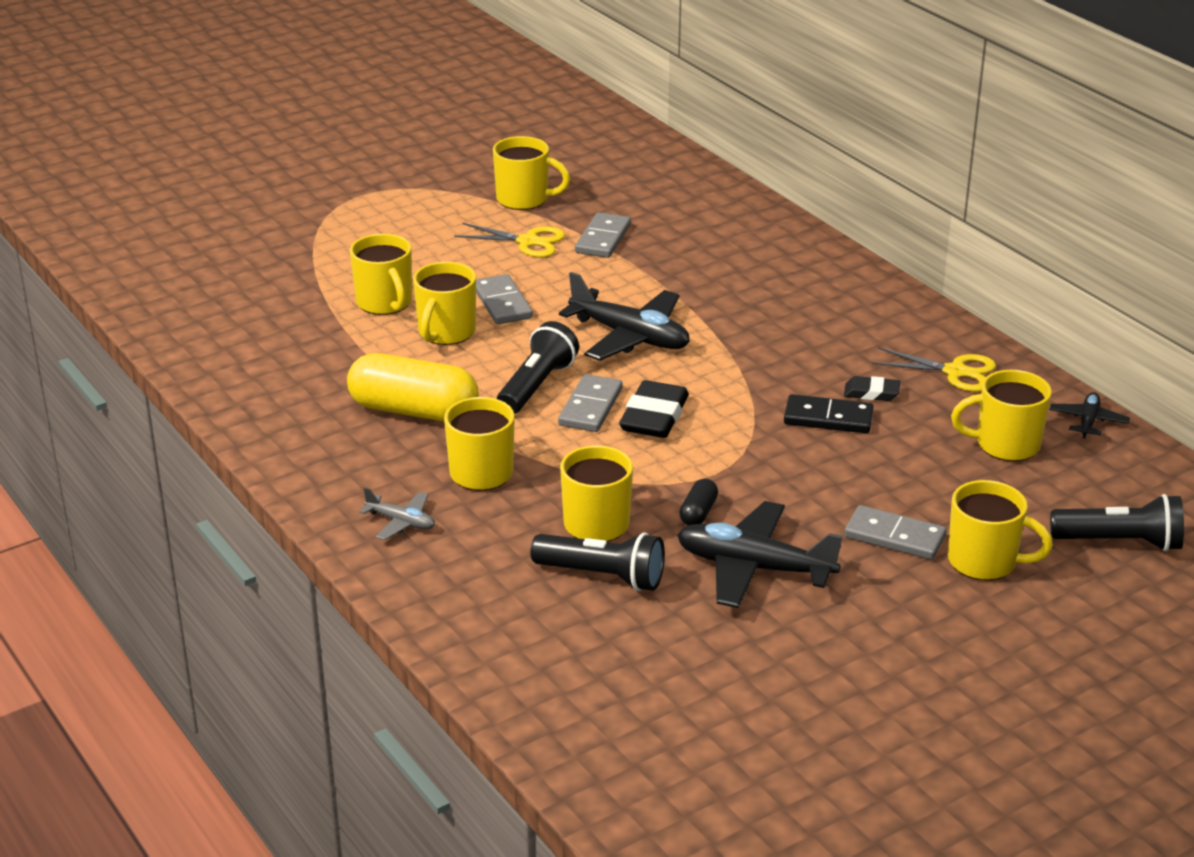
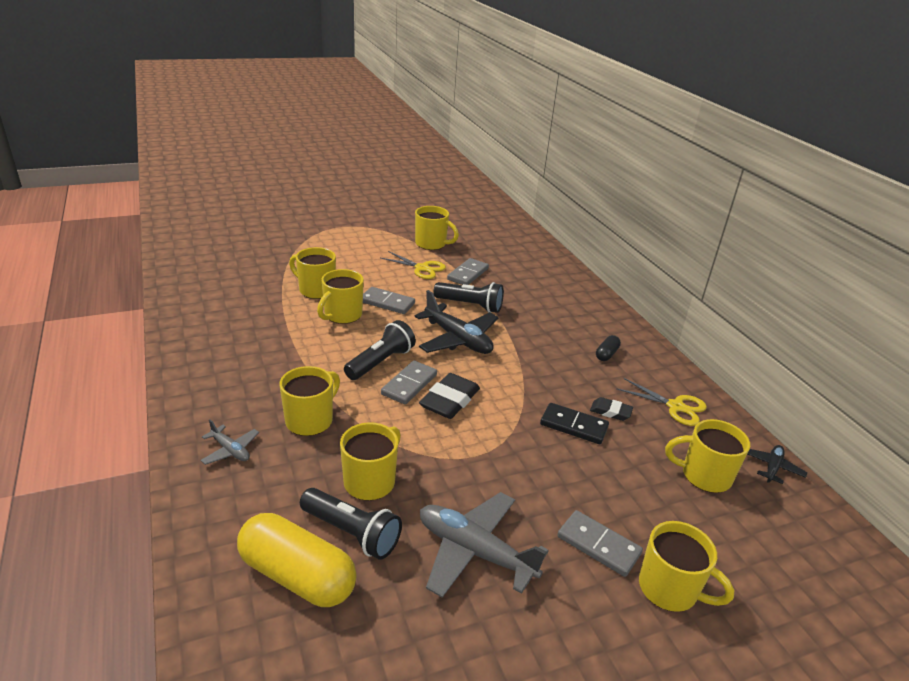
camera: 10 degrees right, 0 degrees up
yellow capsule [347,353,479,422] -> yellow capsule moved to [237,513,357,607]
yellow mug [350,234,412,315] -> yellow mug turned 135 degrees clockwise [289,247,336,299]
grey domino [476,274,533,324] -> grey domino turned 60 degrees counterclockwise [363,287,415,314]
black plane [677,501,843,608] -> grey plane [420,492,549,598]
black capsule [679,479,718,525] -> black capsule moved to [596,335,621,361]
black flashlight [1050,494,1184,551] -> black flashlight moved to [433,282,504,313]

